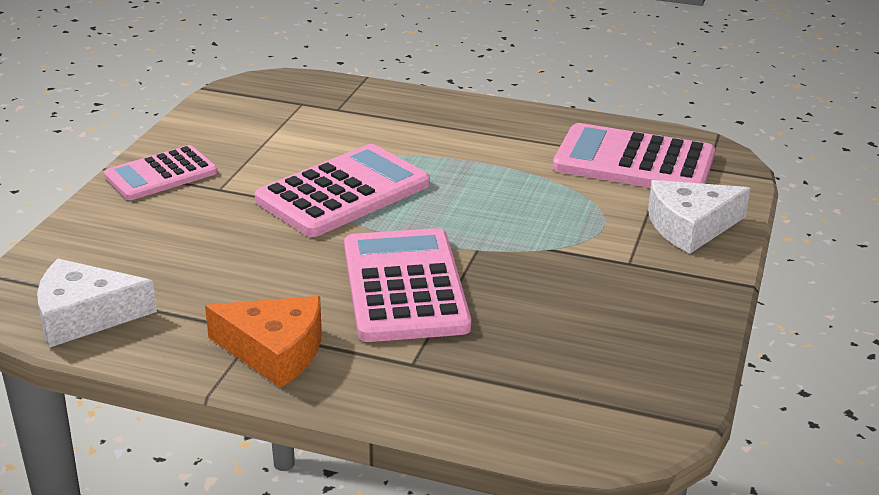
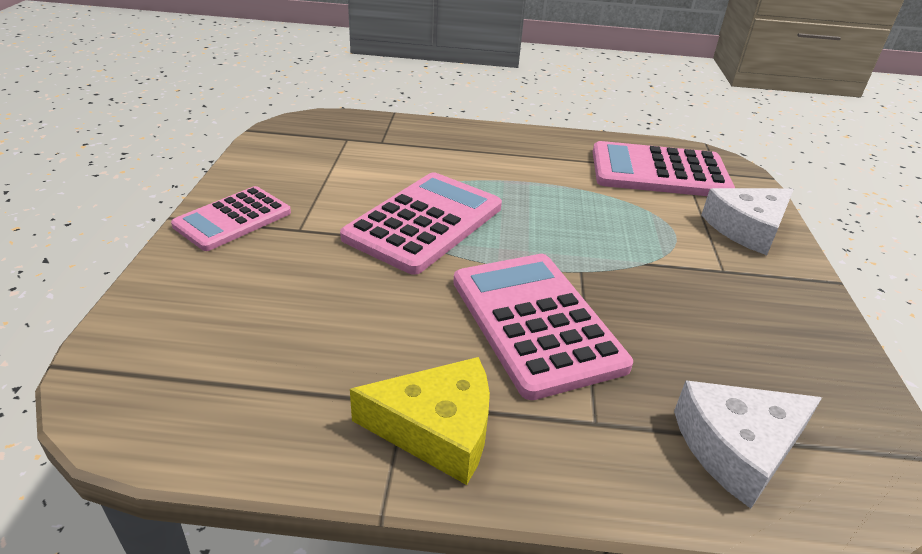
camera: 15 degrees left, 5 degrees up
white cheese [37,259,157,348] -> white cheese moved to [674,380,822,509]
orange cheese [205,296,322,388] -> yellow cheese [350,357,490,485]

